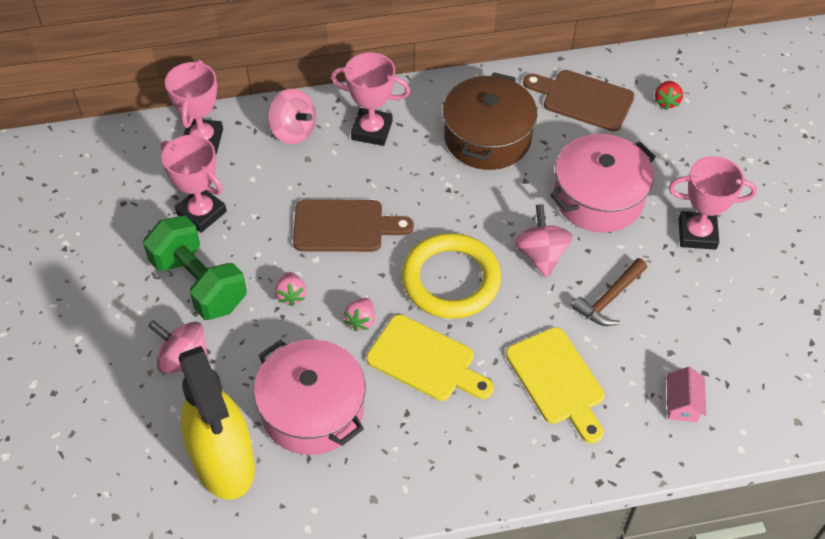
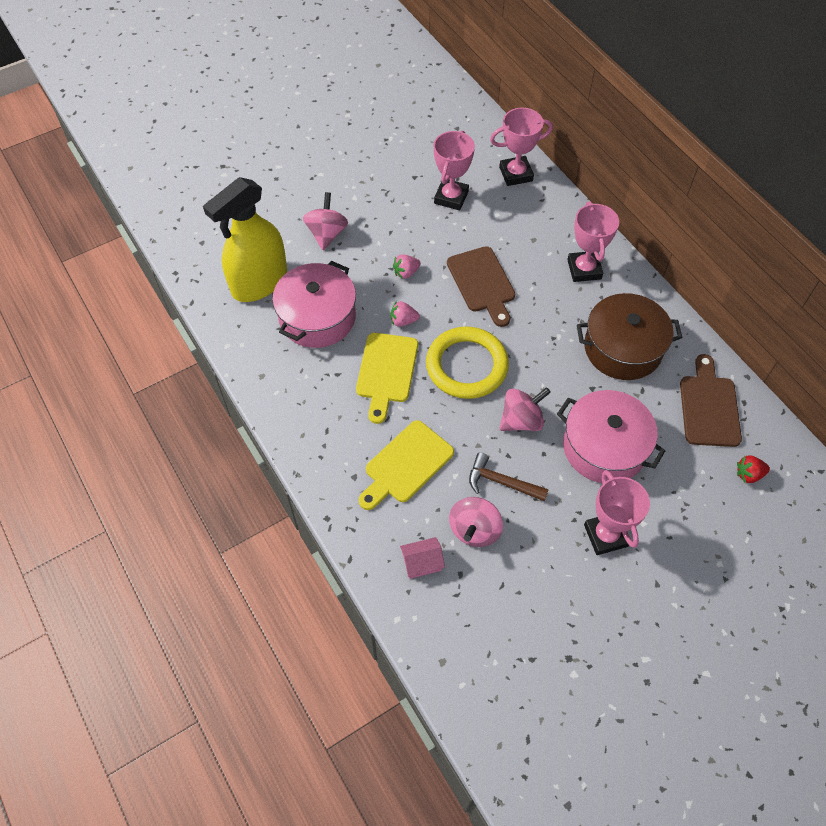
camera: 70 degrees right, 5 degrees up
green dumbbell [143,216,247,320] -> none
pink spinning top [268,89,316,144] -> pink spinning top moved to [449,497,503,547]

